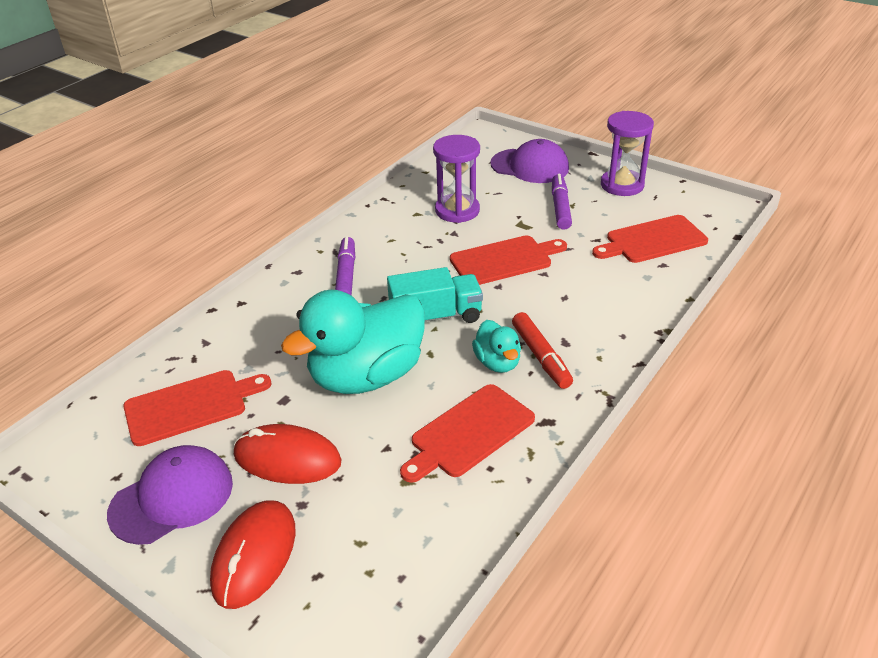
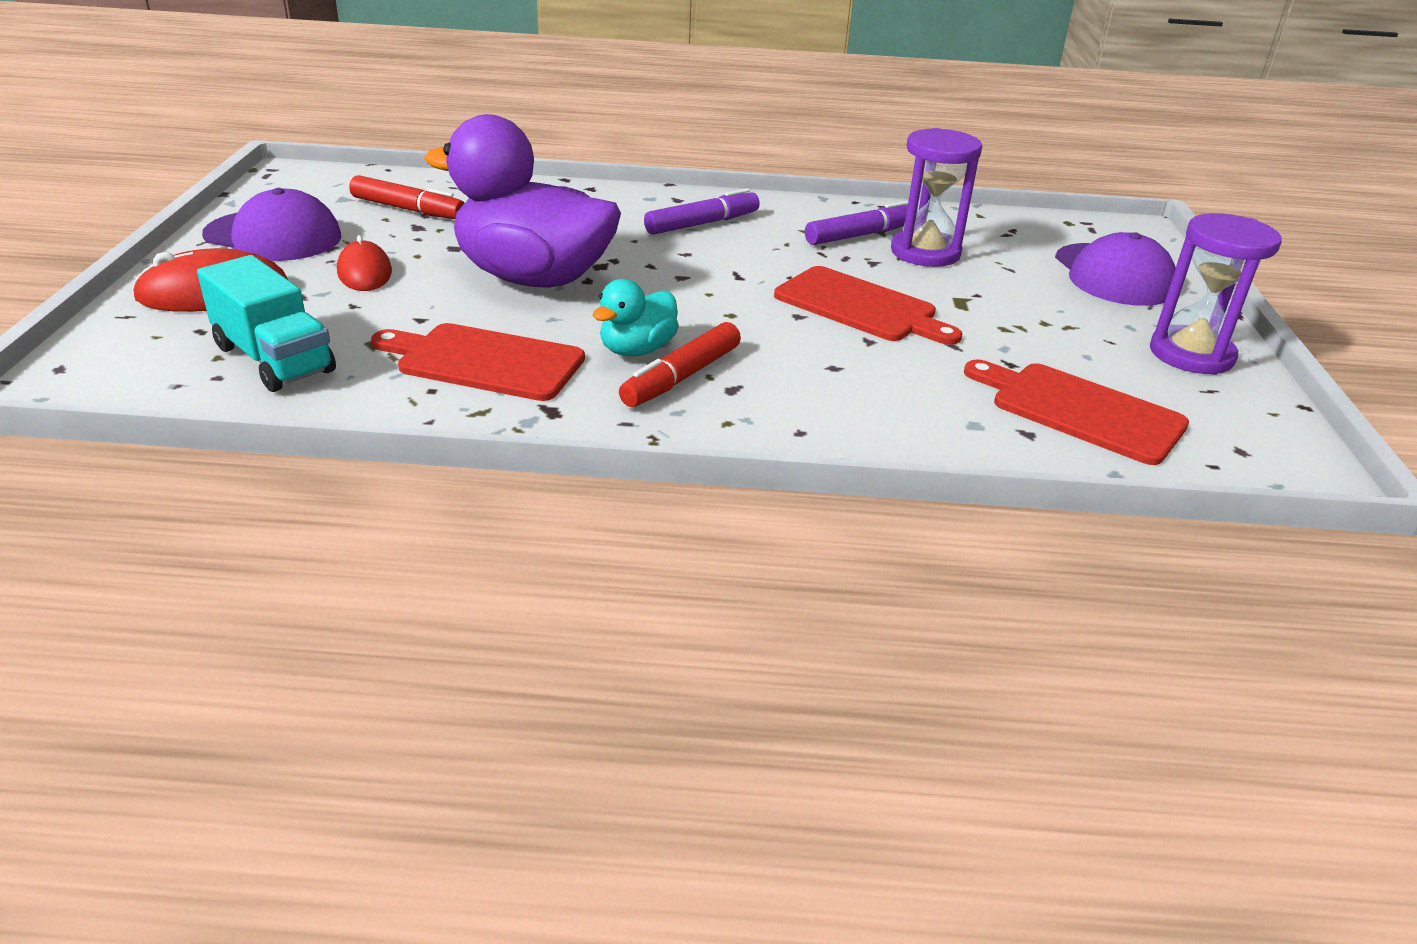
camera: 55 degrees right, 5 degrees down
red cutting board [123,370,271,446] -> red marker [349,175,464,219]
red mouse [234,424,342,484] -> red mouse [337,235,392,291], size x0.67
turquoise duck [281,290,425,394] -> purple duck [424,114,621,288]
turquoise truck [387,267,483,323] -> turquoise truck moved to [197,255,336,392]
purple marker [552,174,572,230] -> purple marker moved to [805,201,908,245]

